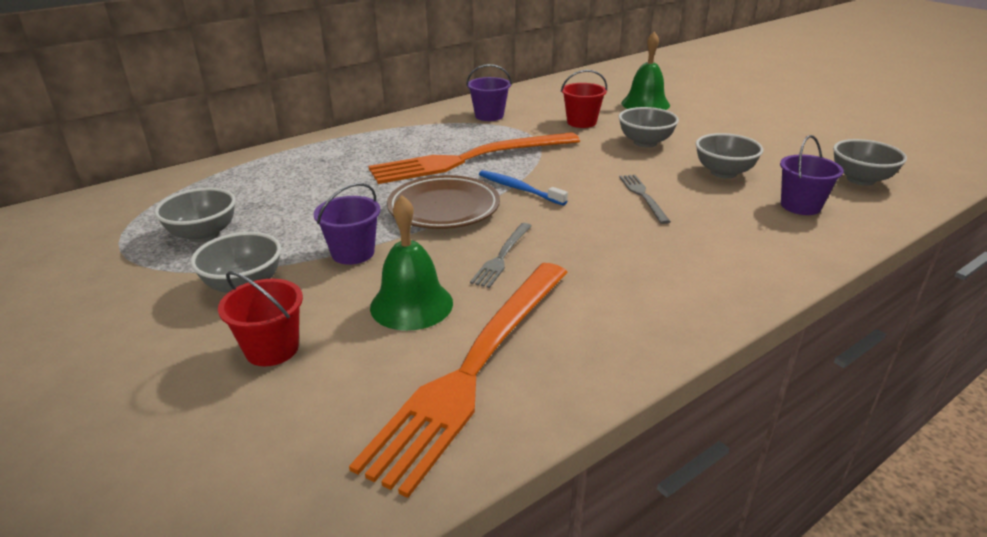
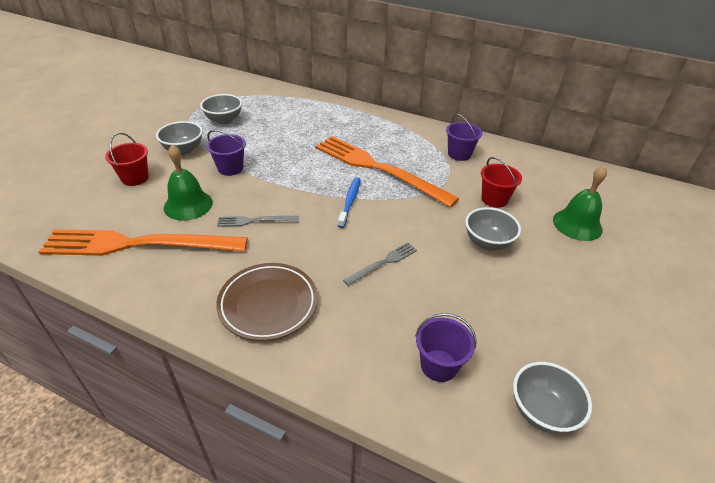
camera: 60 degrees right, 10 degrees up
brown plate [387,175,500,229] -> brown plate moved to [216,263,318,341]
grey bowl [695,133,763,178] -> none

